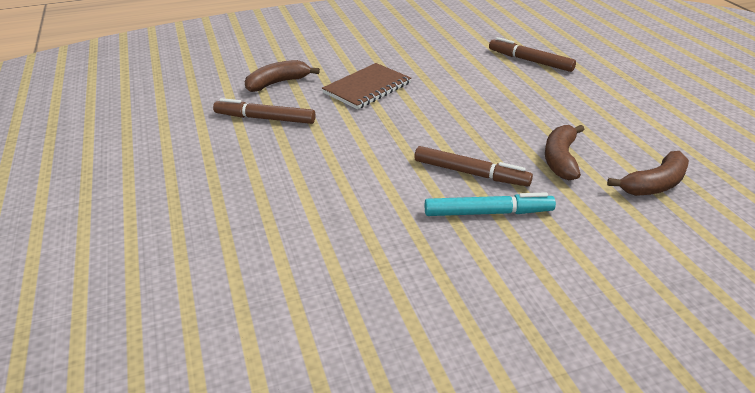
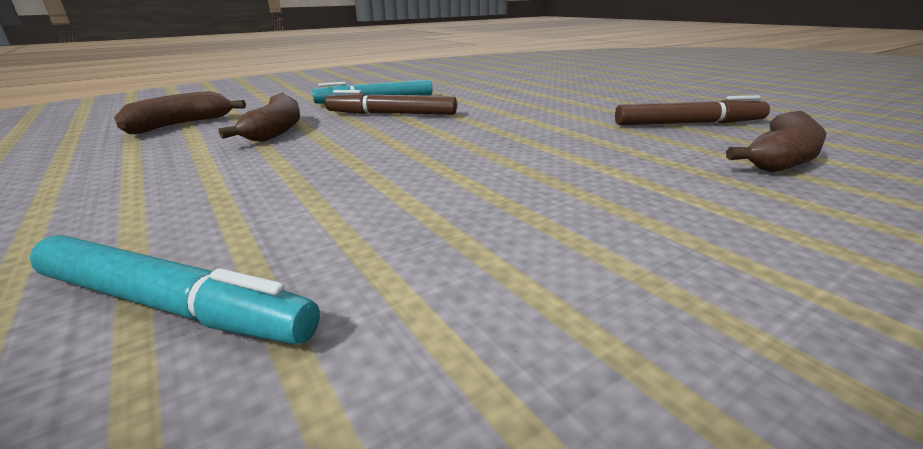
camera: 165 degrees right, 10 degrees down
brown notebook [322,63,411,109] -> none
brown marker [489,37,576,72] -> turquoise marker [30,235,320,345]

